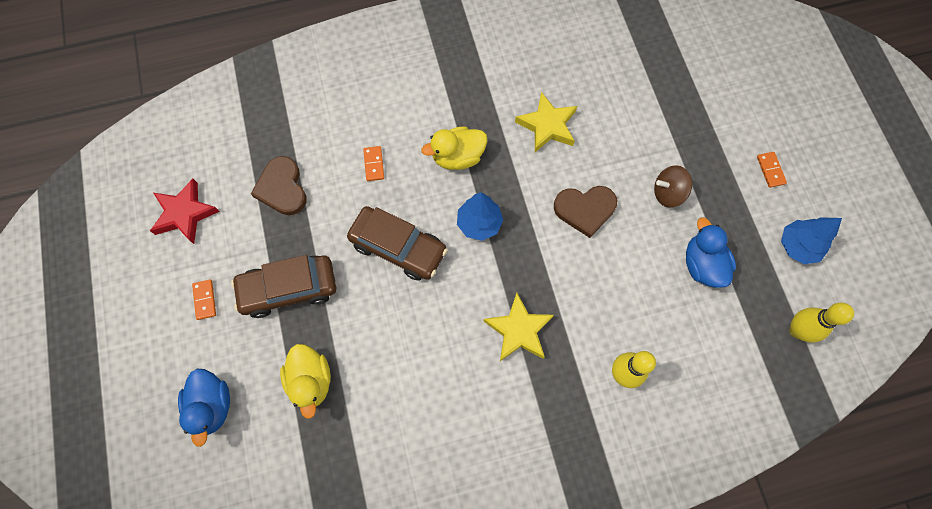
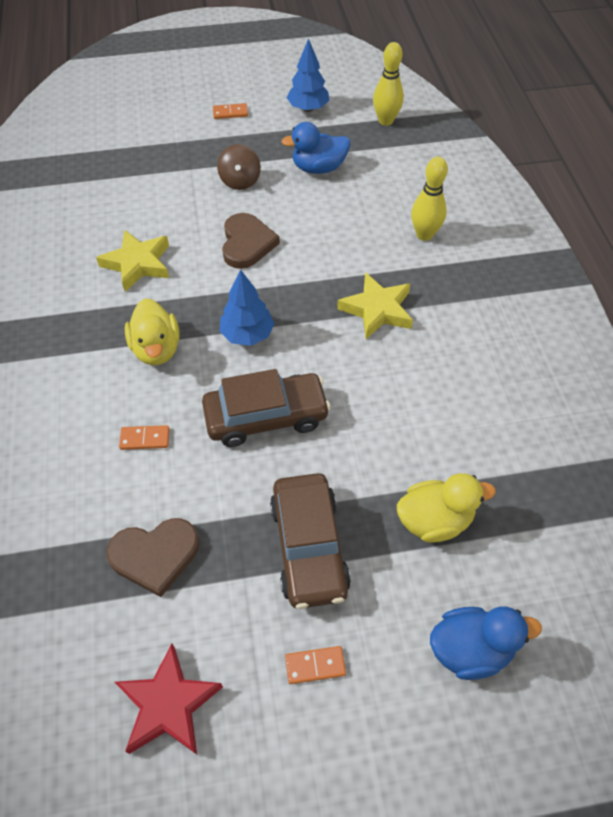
camera: 85 degrees left, 15 degrees down
brown car [347,206,448,281] -> brown car turned 45 degrees clockwise [202,369,331,447]

